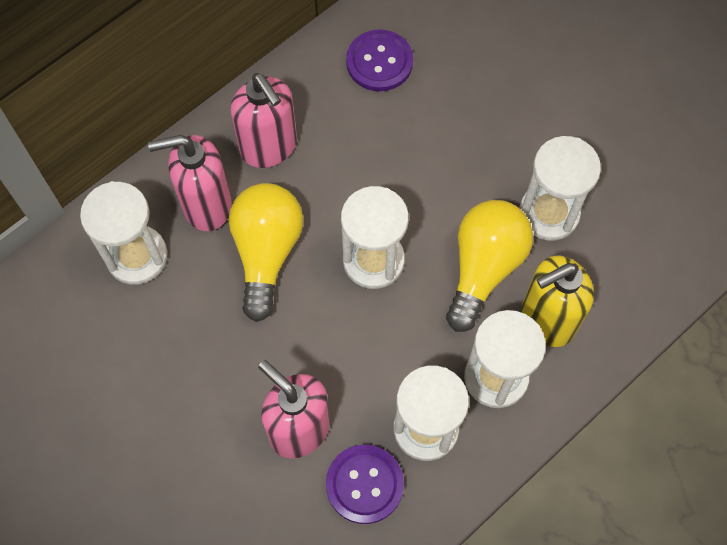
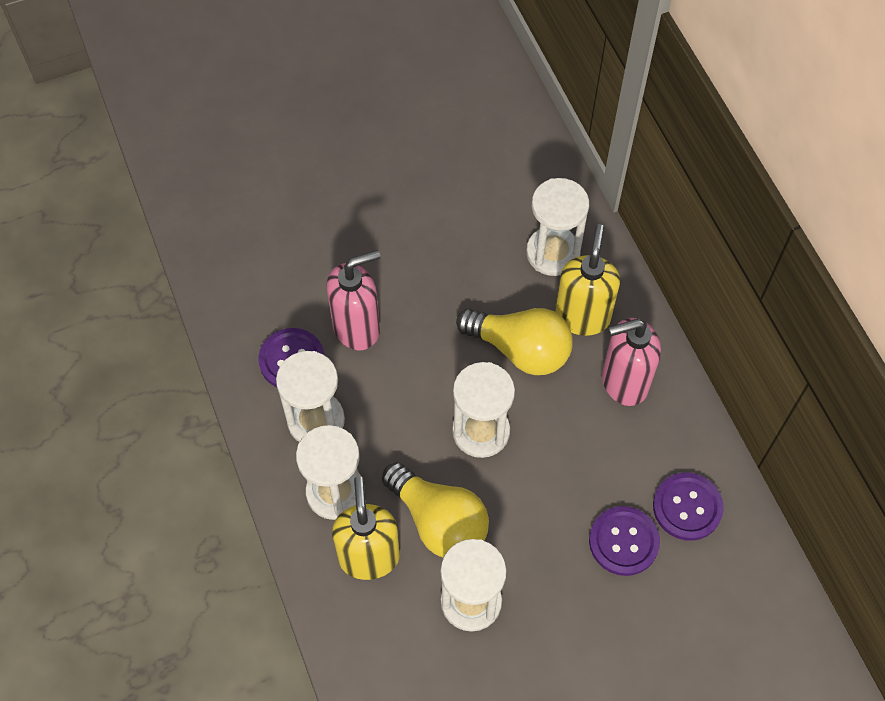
camera: 110 degrees right, 5 degrees down
pink soap dispenser [148,135,232,231] -> yellow soap dispenser [555,224,620,336]
none -> purple button [589,506,660,576]

